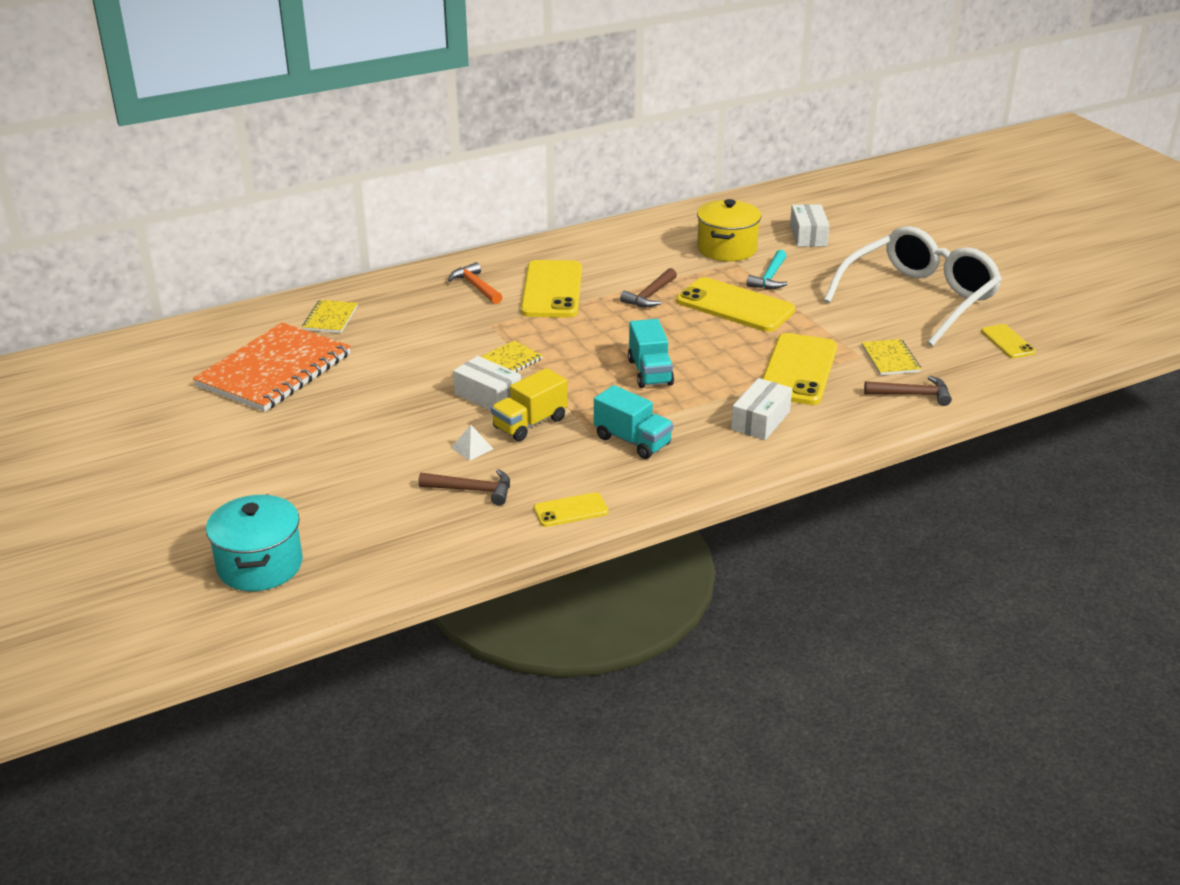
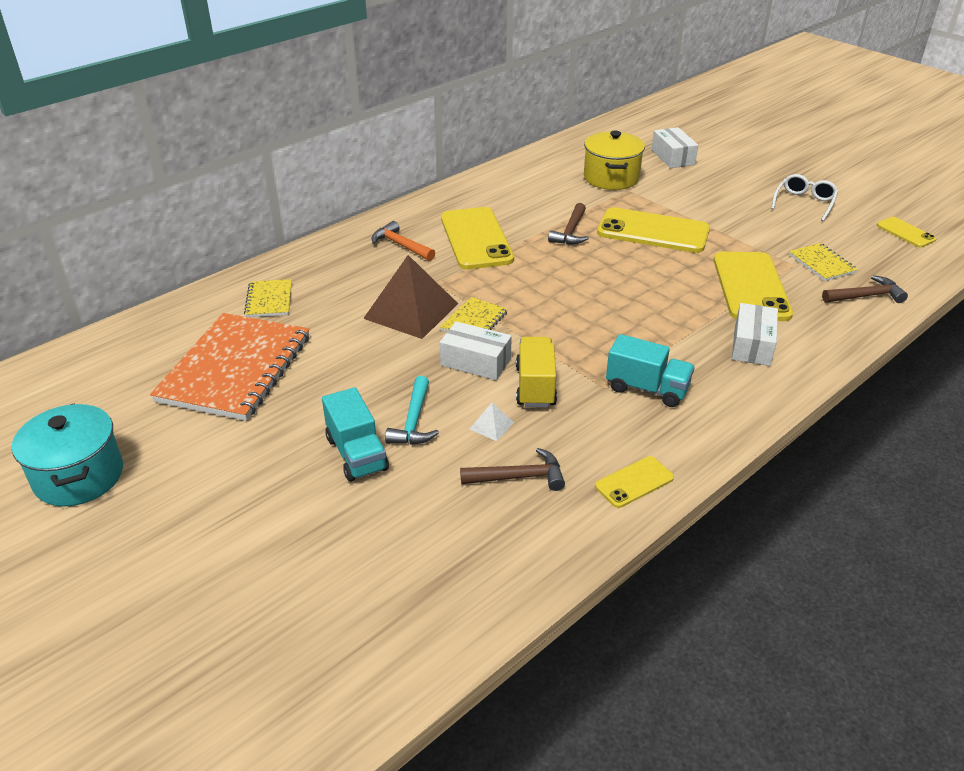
camera: 15 degrees left, 5 degrees up
turquoise pot [206,494,303,591] -> turquoise pot moved to [12,404,123,507]
yellow truck [491,368,568,441] -> yellow truck turned 150 degrees clockwise [516,337,557,407]
turquoise truck [628,319,674,388] -> turquoise truck moved to [322,387,389,482]
turquoise hammer [747,250,788,289] -> turquoise hammer moved to [385,376,439,445]
white glasses [823,226,1002,346] -> white glasses [771,174,838,221], size x0.44
none -> brown pyramid [363,255,458,339]

